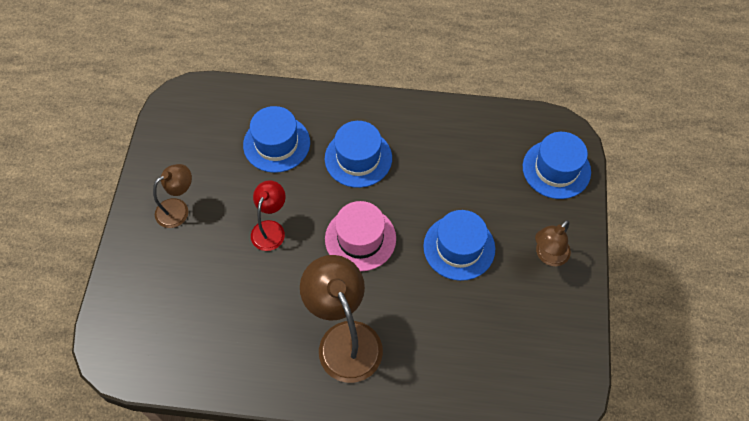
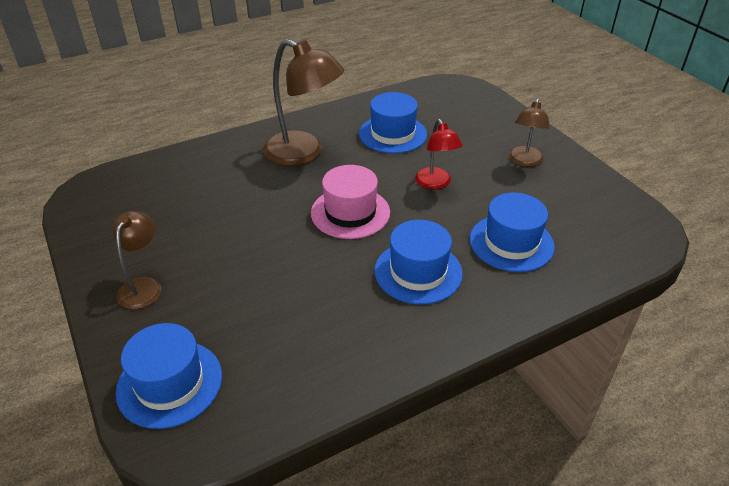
camera: 145 degrees right, 20 degrees down
blue hat [423,210,495,281] -> blue hat moved to [359,92,427,154]

